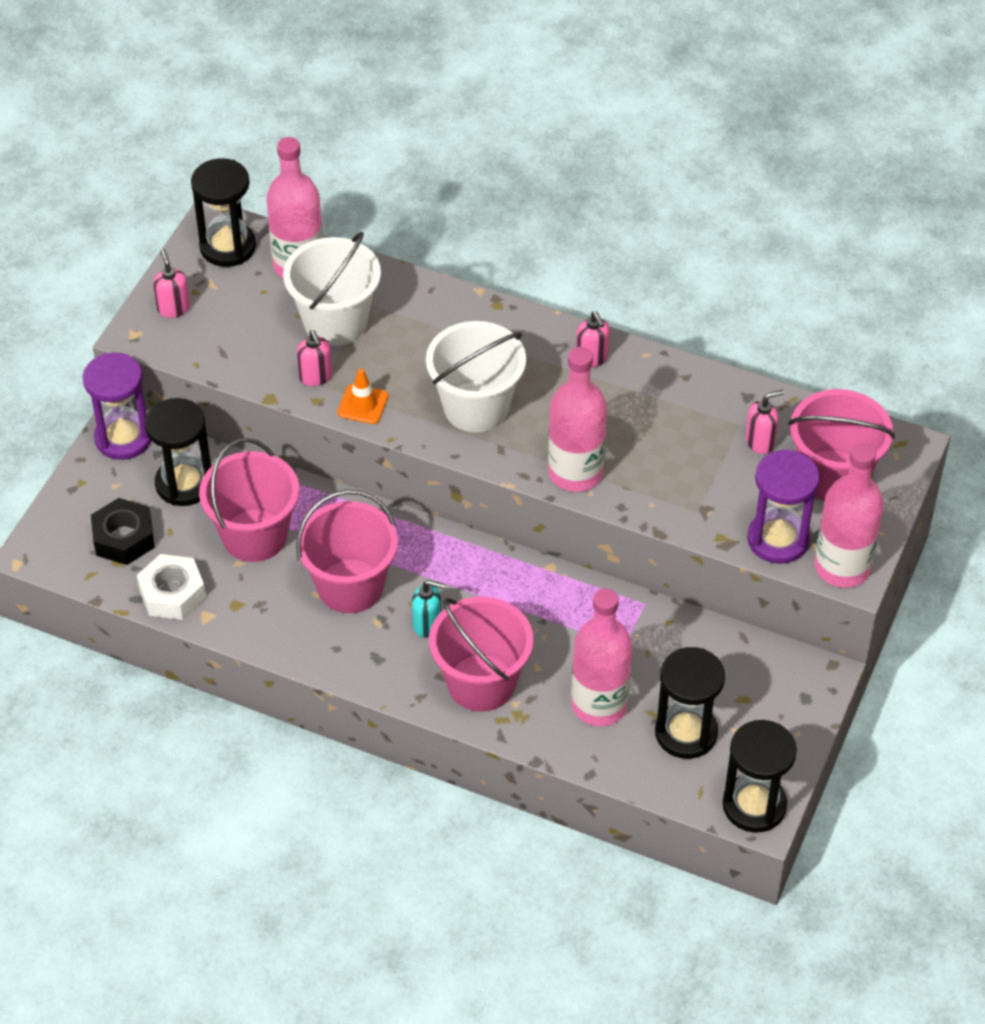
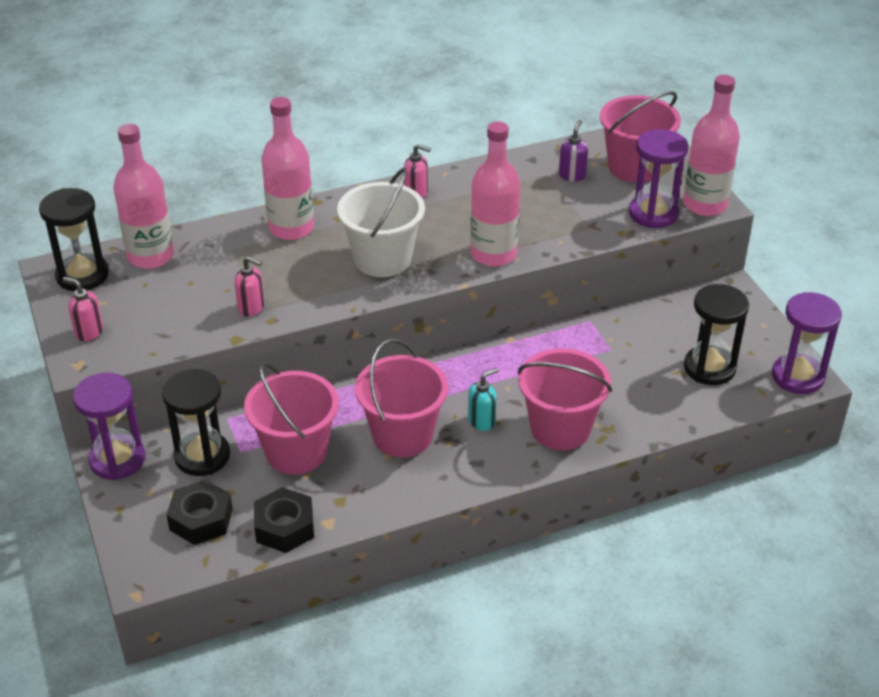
camera: 45 degrees left, 10 degrees down
white nut [137,554,206,620] -> black nut [254,487,314,553]
white bucket [283,232,381,346] -> none
orange traffic cone [337,369,388,424] -> none
pink bottle [571,588,632,726] -> pink bottle moved to [261,97,314,240]
black hourglass [723,720,797,833] -> purple hourglass [772,292,842,394]
pink soap dispenser [745,389,784,454] -> purple soap dispenser [559,120,588,182]

